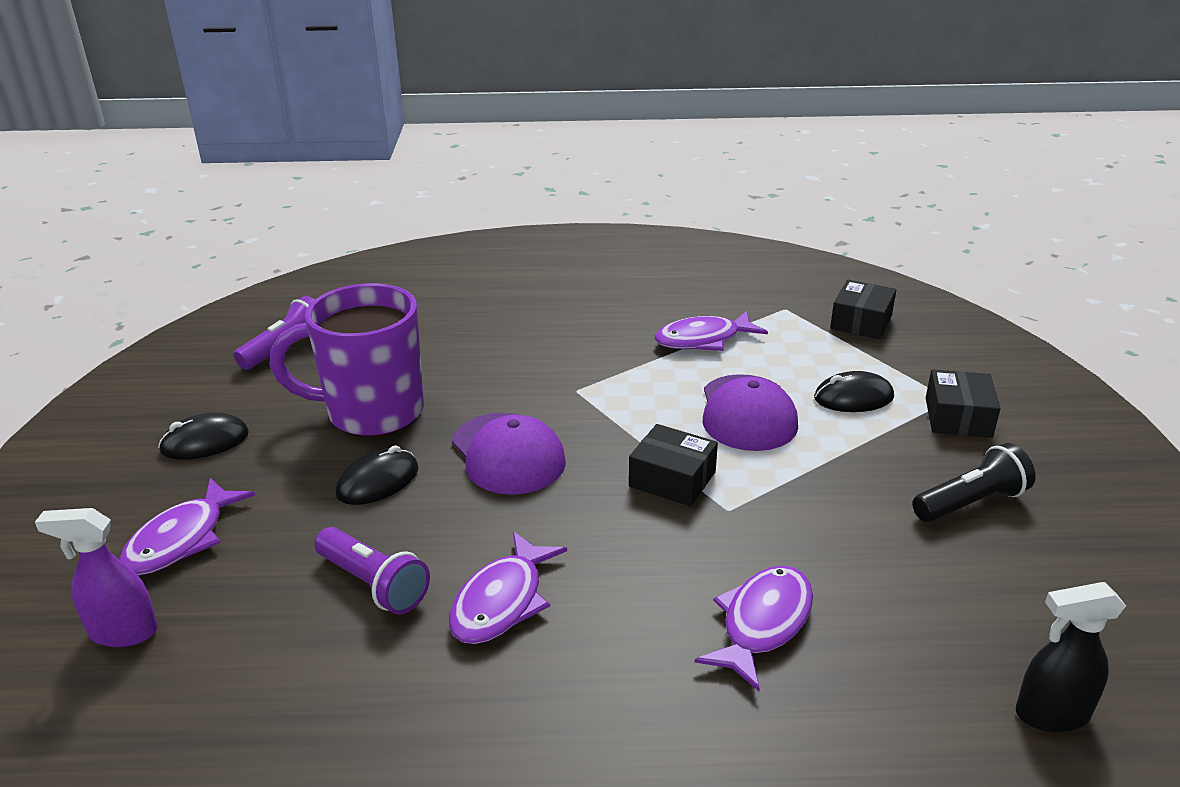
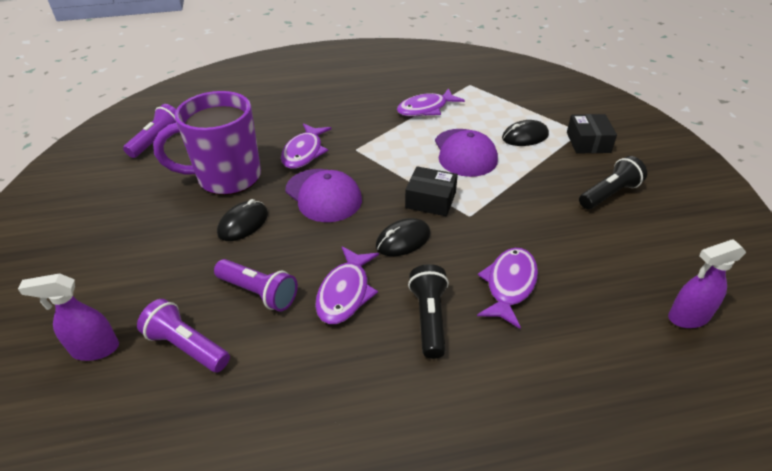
camera: 10 degrees left, 10 degrees up
purple fish [119,478,255,576] -> purple fish moved to [281,123,331,169]
black mouse [158,413,249,460] -> black mouse moved to [376,218,431,256]
black box [830,280,896,339] -> none
black spray bottle [1016,582,1126,732] -> purple spray bottle [668,239,746,328]
none -> purple flashlight [137,299,230,372]
none -> black flashlight [408,264,449,359]

